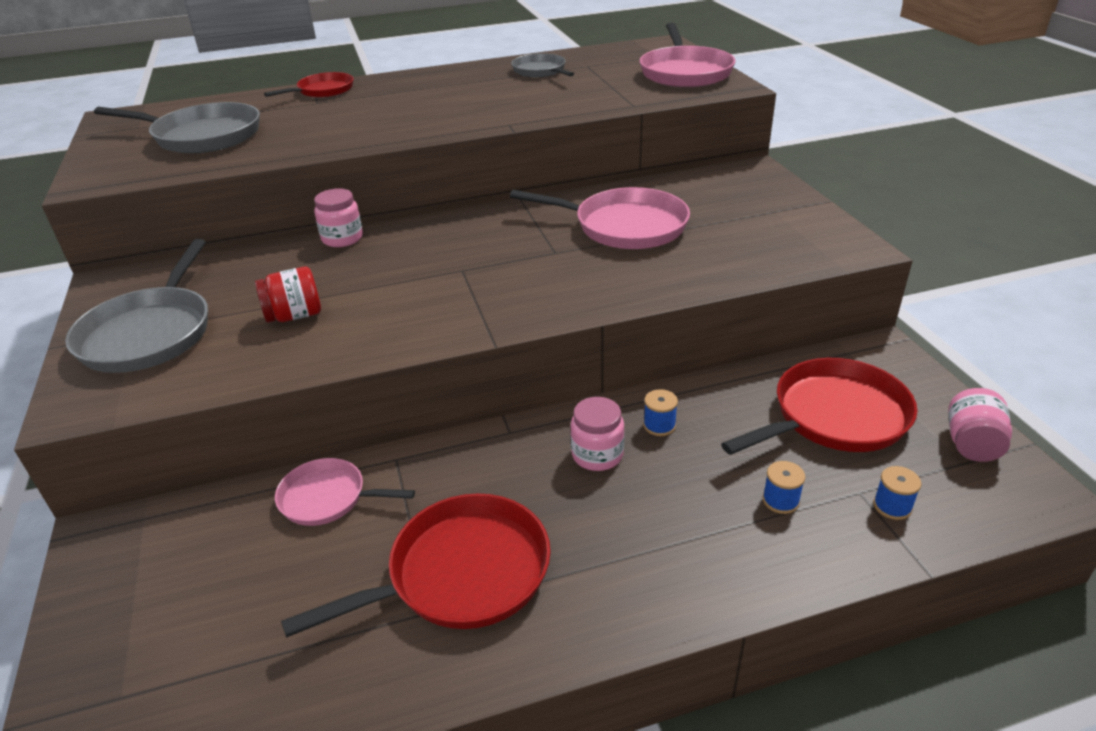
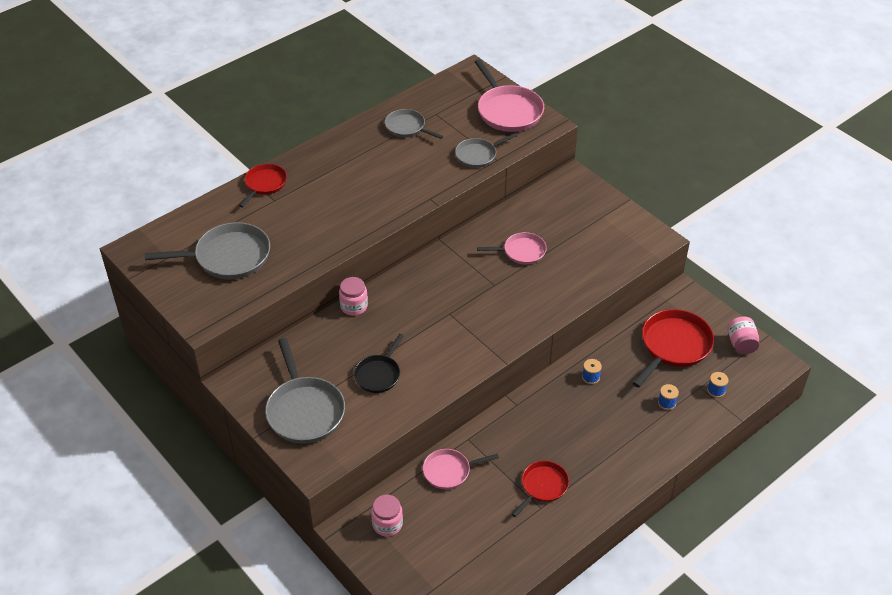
camera: 25 degrees left, 10 degrees up
red jar [255,267,321,323] -> black pan [354,334,404,393]
red pan [281,493,551,638] -> red pan [512,461,569,517], size x0.60
pink pan [510,187,690,249] -> pink pan [477,232,547,265], size x0.60
pink jar [570,397,625,471] -> pink jar moved to [371,495,403,536]
none -> grey pan [455,133,517,168]

